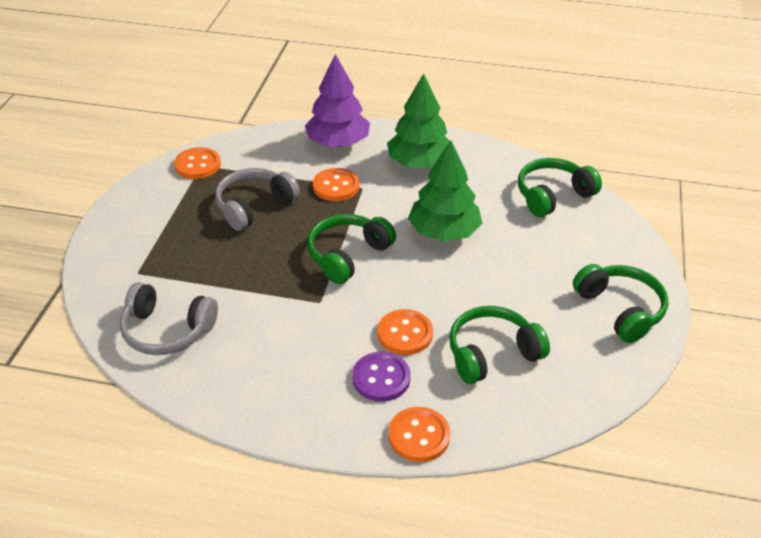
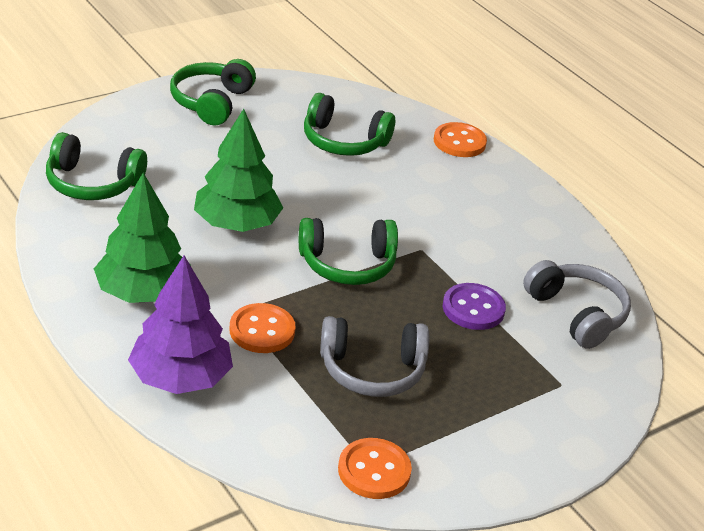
camera: 140 degrees left, 5 degrees down
purple button [352,352,411,402] -> purple button moved to [443,283,506,330]
orange button [378,309,433,355] -> none

